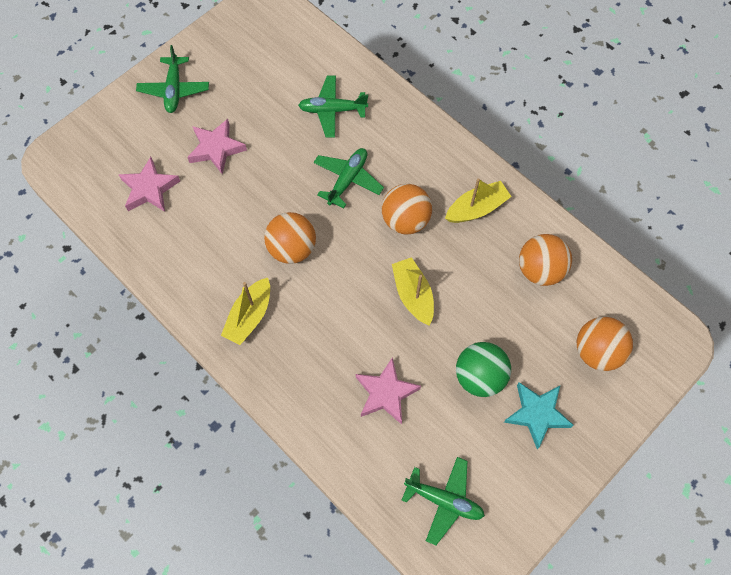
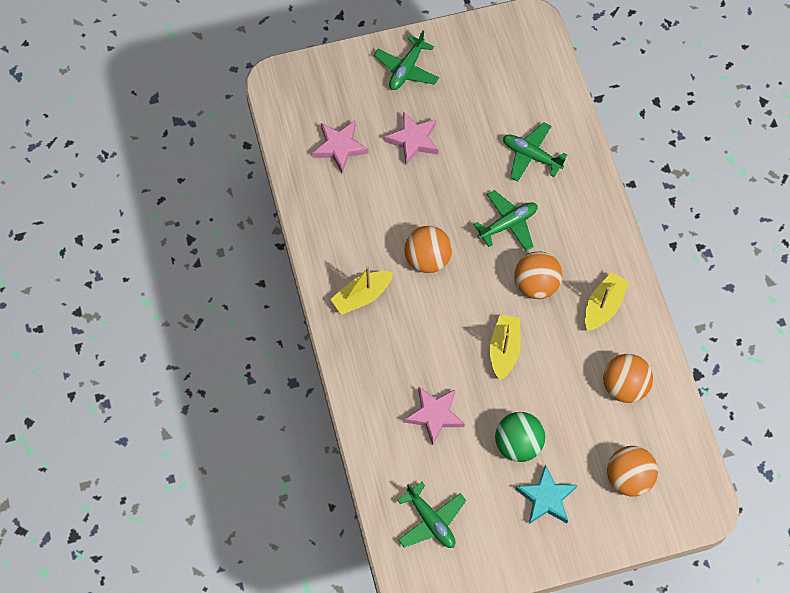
camera: 30 degrees right, 0 degrees up
yellow boat [445,178,512,223] -> yellow boat turned 60 degrees counterclockwise [585,272,629,331]

